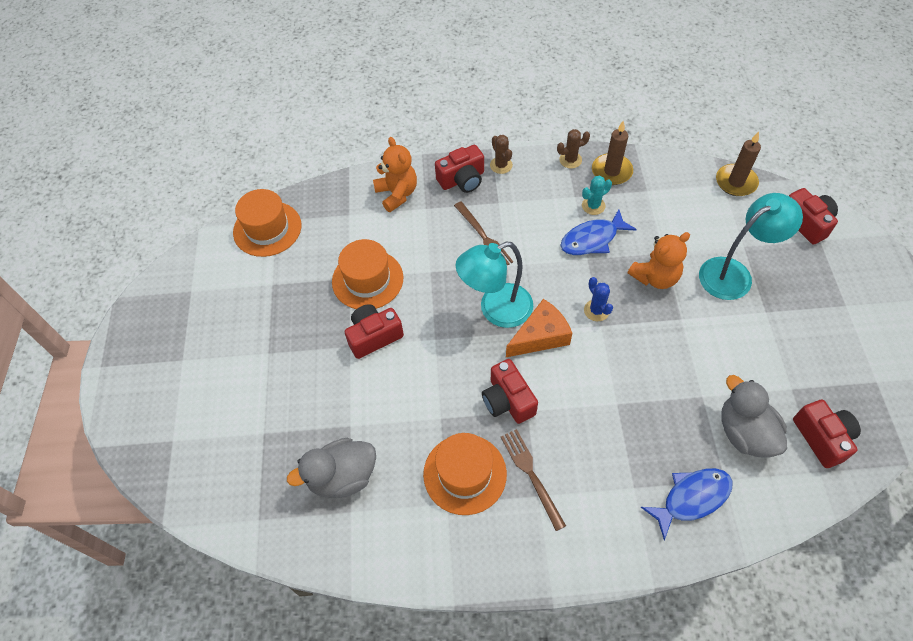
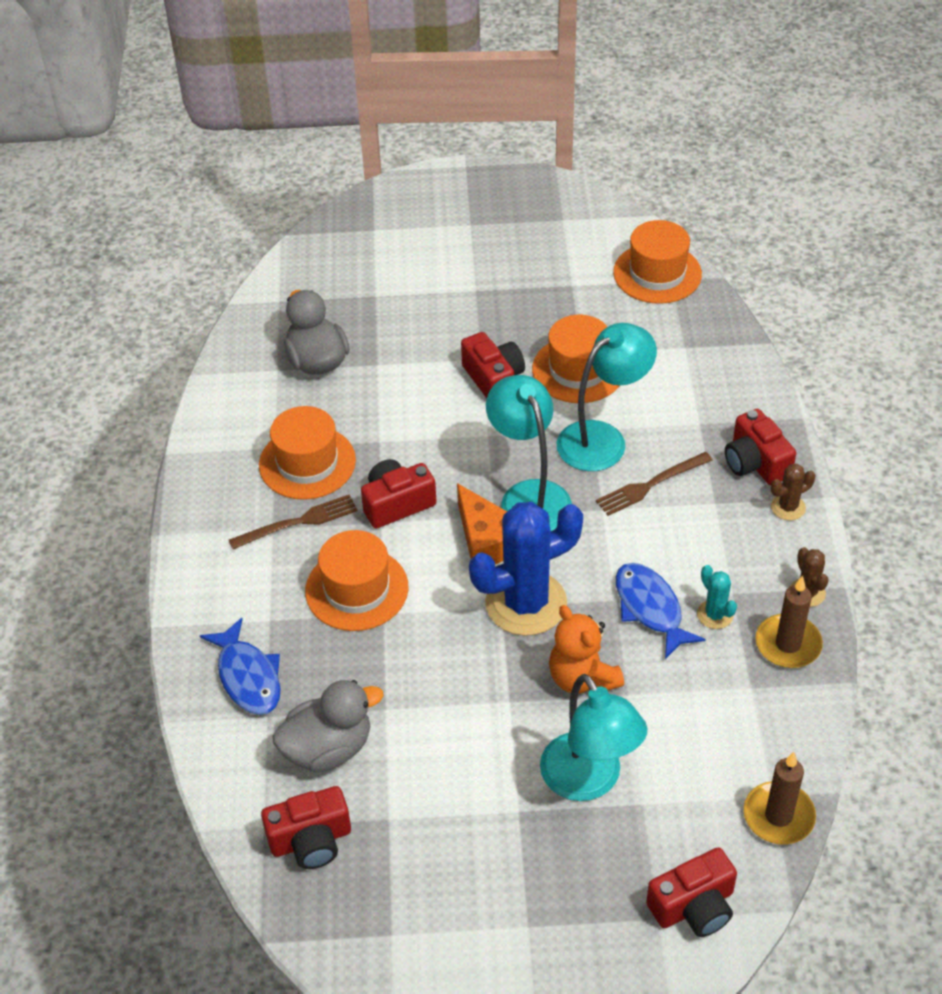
camera: 90 degrees right, 10 degrees down
orange teddy bear [373,137,417,212] -> none
blue cactus [584,277,613,321] -> blue cactus [469,502,583,636], size x2.26
none -> orange hat [305,530,409,631]
none -> turquoise lamp [556,323,657,471]

